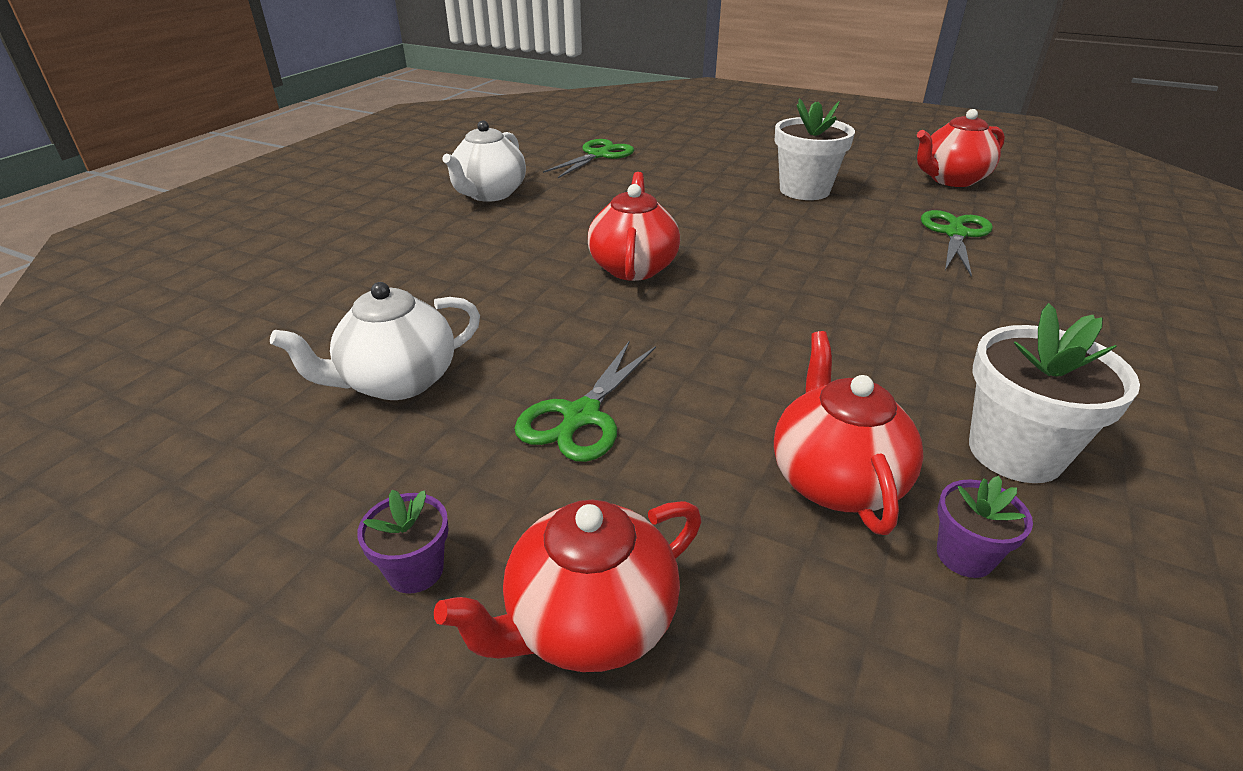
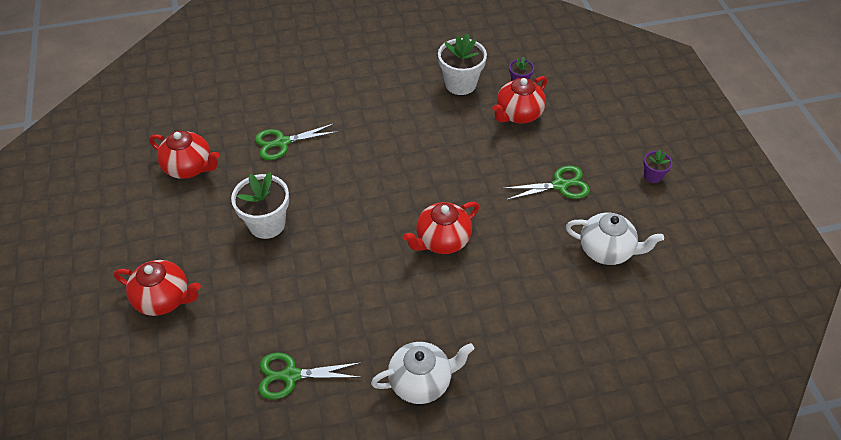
camera: 130 degrees left, 15 degrees up
red teapot [434,499,701,672] -> red teapot moved to [114,260,201,316]

